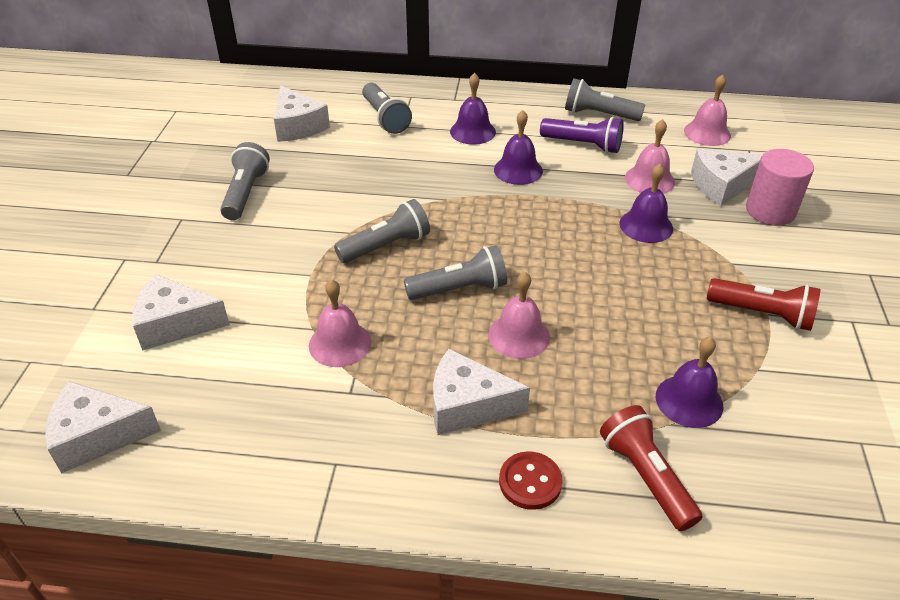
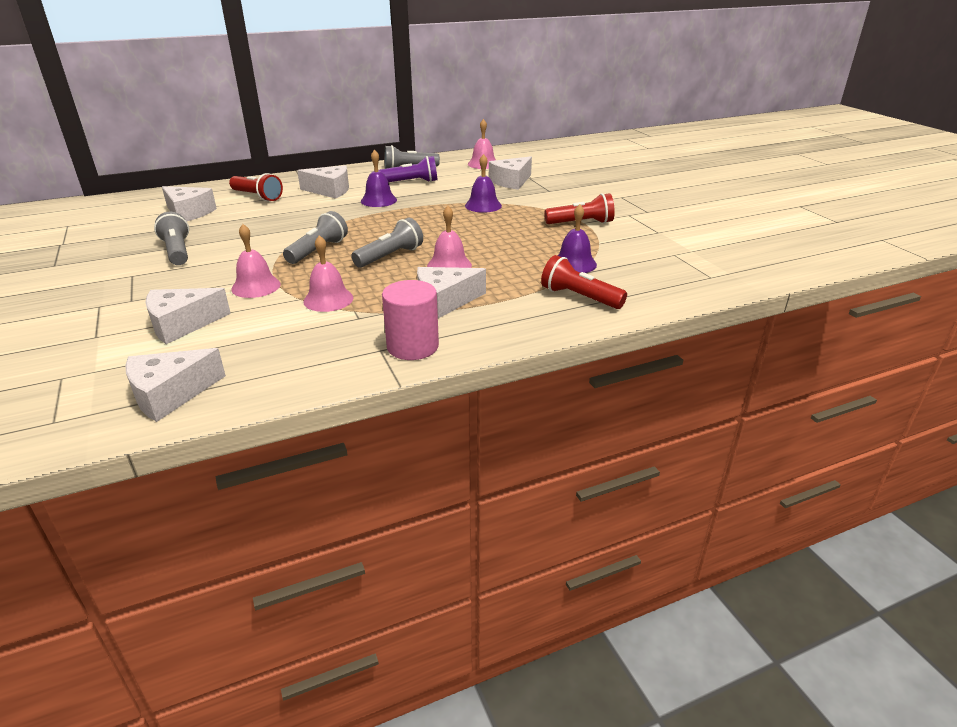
camera: 30 degrees left, 10 degrees down
grey flashlight [362,83,412,134] -> red flashlight [229,173,283,202]
purple bell [450,73,496,145] -> white cheese [297,165,349,199]
red button [499,451,562,510] -> none
pink bell [625,119,675,194] -> pink bell moved to [231,224,281,298]
pink cylinder [746,149,814,226] -> pink cylinder moved to [382,280,439,360]

